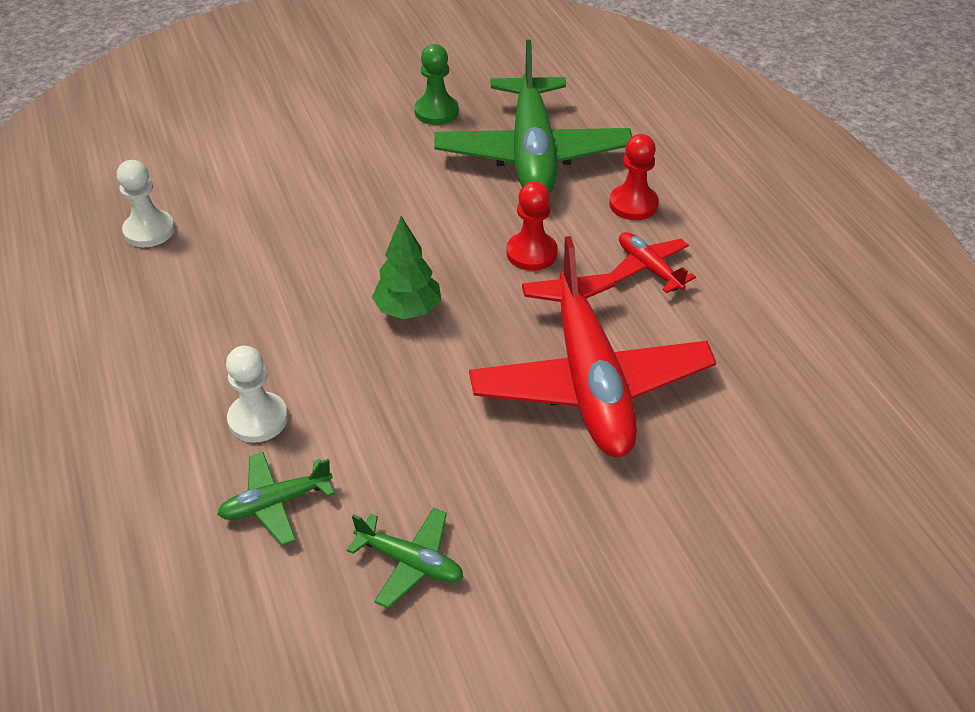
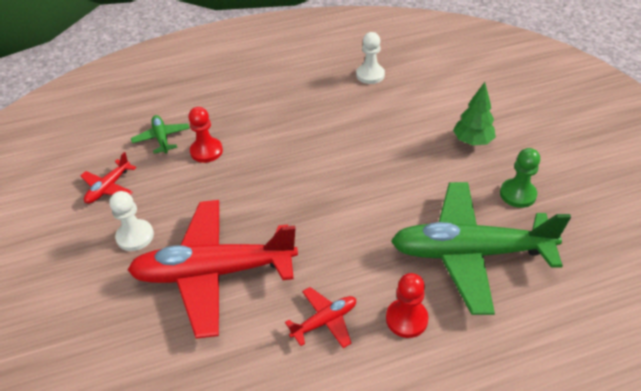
camera: 95 degrees right, 0 degrees up
white pawn [226,346,288,443] -> white pawn moved to [109,191,154,251]
green plane [347,508,463,608] -> red plane [81,152,136,204]
green tree [372,216,441,319] -> green tree moved to [453,82,496,145]
red pawn [507,182,558,271] -> red pawn moved to [188,107,223,163]

